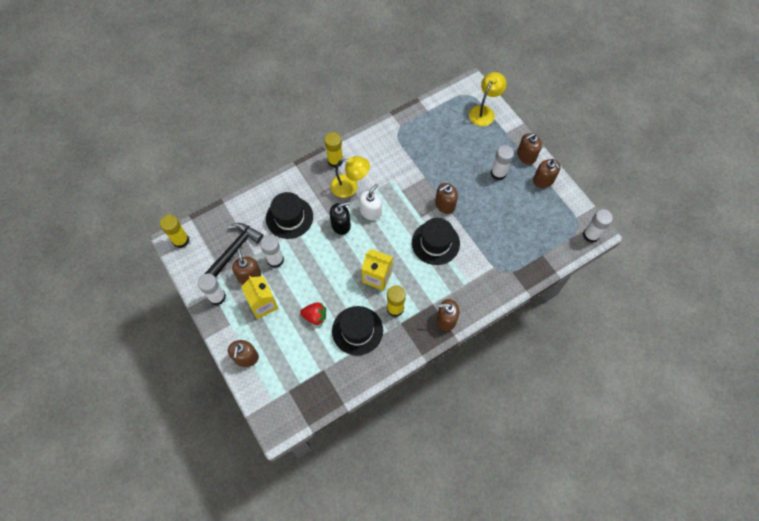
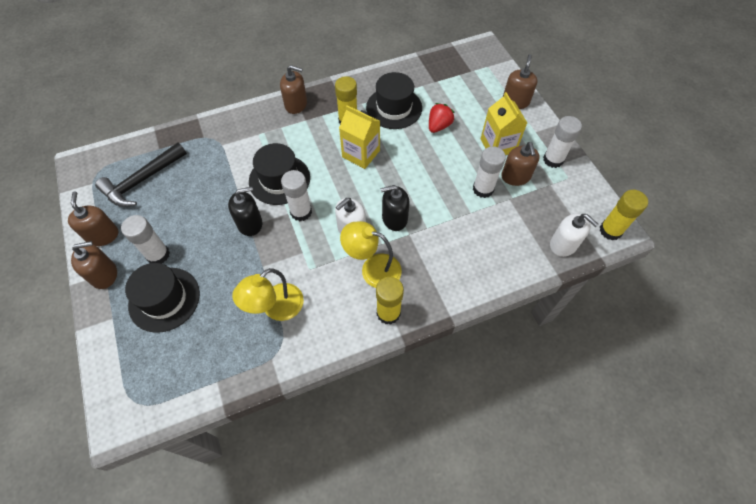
camera: 170 degrees left, 5 degrees down
black hammer [204,223,264,277] -> black hammer moved to [95,142,187,207]
black hat [266,192,313,239] -> black hat moved to [125,263,200,333]
red strawberry [300,302,326,325] -> red strawberry turned 105 degrees clockwise [429,103,455,133]
brown soap dispenser [435,183,458,214] -> black soap dispenser [228,186,262,236]
yellow lamp [469,72,507,126] -> yellow lamp moved to [232,268,304,321]
white glue stick [583,209,613,243] -> white glue stick moved to [281,170,312,221]
none -> white soap dispenser [550,213,598,257]

